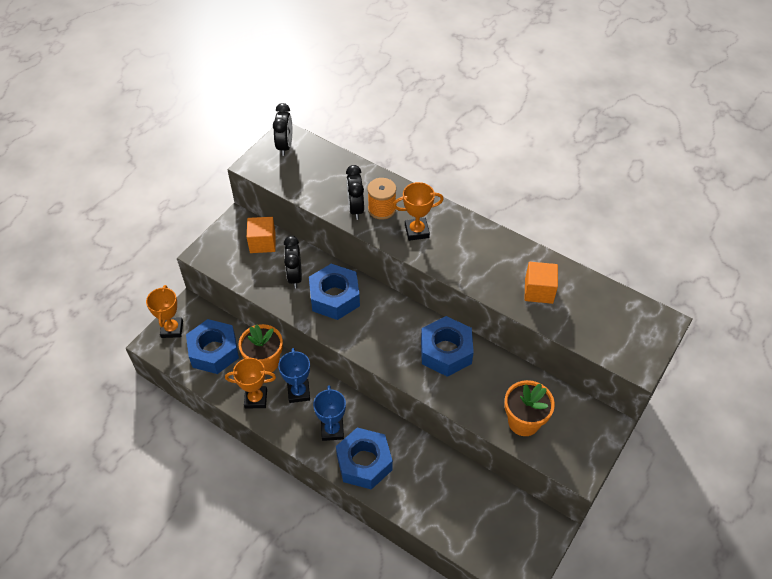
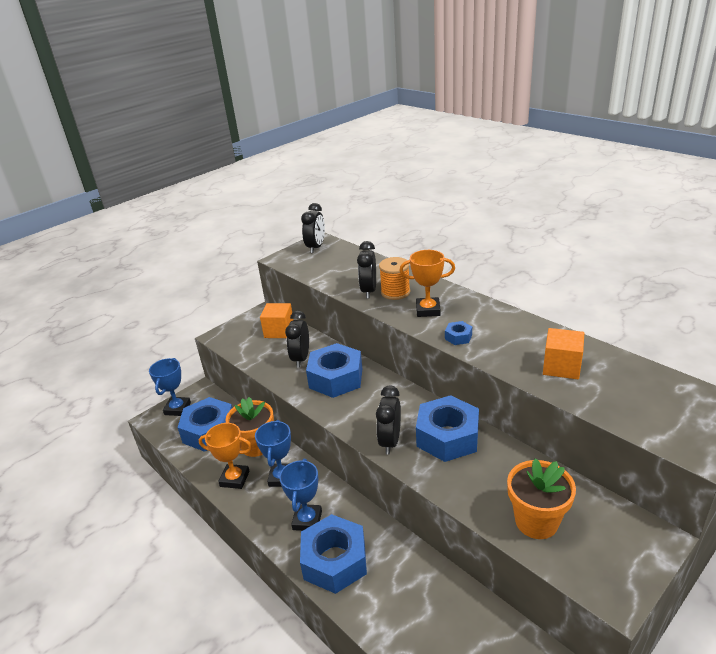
camera: 15 degrees right, 20 degrees down
orange trophy [146,285,183,338] -> blue trophy [149,358,191,416]
none -> black clock [376,385,401,455]
none -> blue nut [445,321,472,345]

